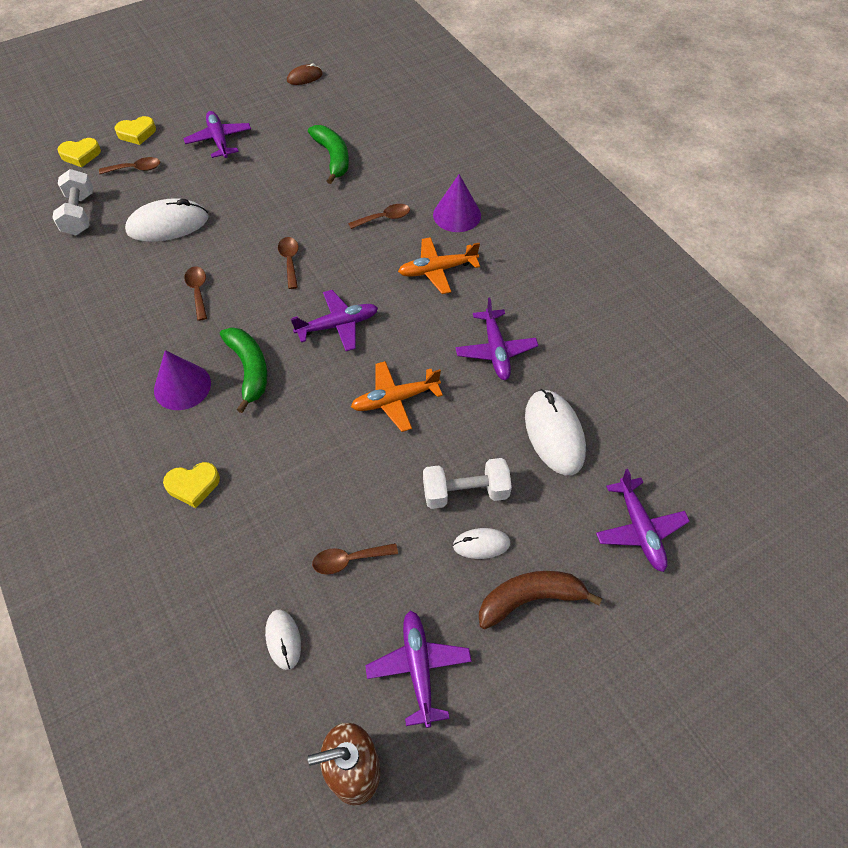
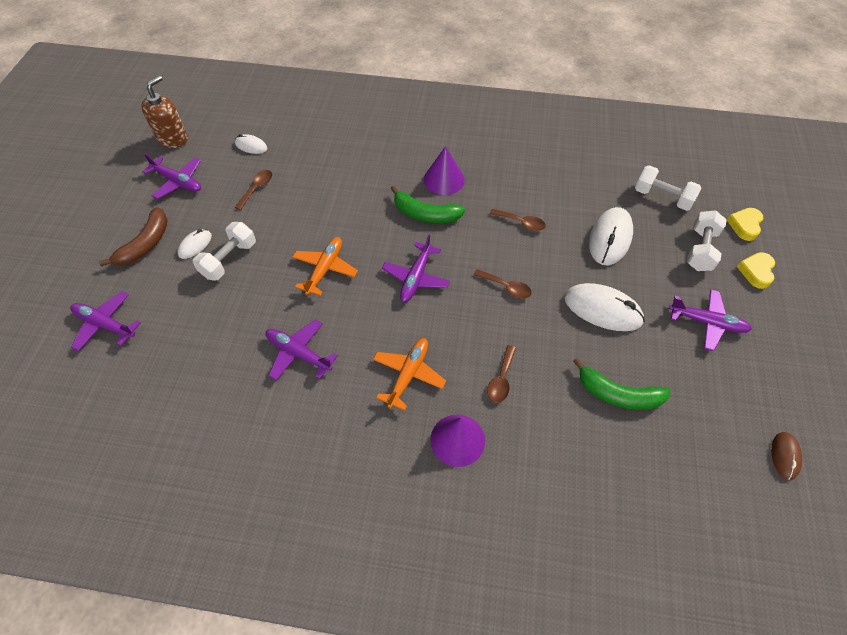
camera: 130 degrees right, 0 degrees up
brown spoon [99,157,160,174] -> white dumbbell [687,210,727,271]
yellow heart [163,462,220,508] -> none
white mouse [525,389,586,475] -> white mouse moved to [564,283,645,331]

